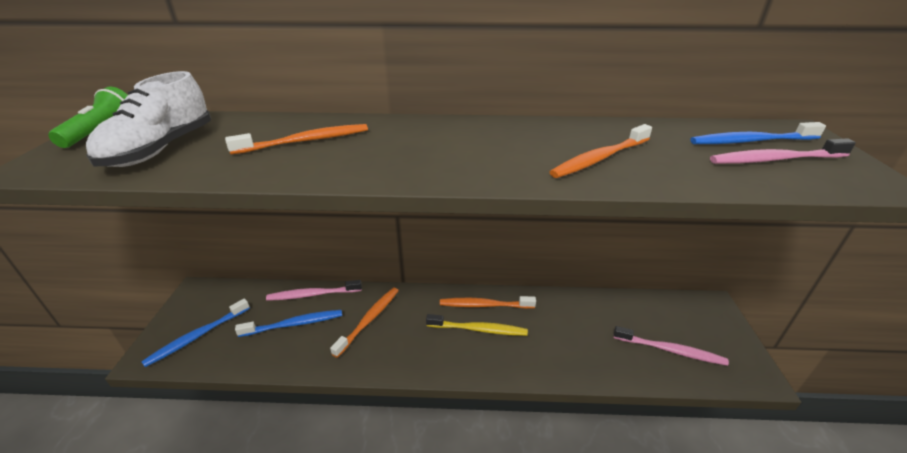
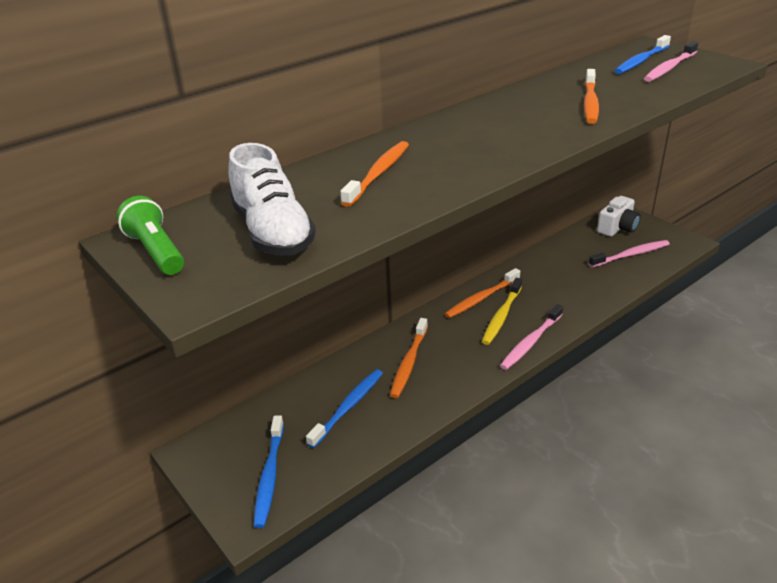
camera: 40 degrees left, 0 degrees up
pink toothbrush [266,280,362,301] -> pink toothbrush moved to [500,304,563,370]
orange toothbrush [330,288,399,358] -> orange toothbrush turned 150 degrees counterclockwise [390,318,428,398]
yellow toothbrush [426,314,528,336] -> yellow toothbrush turned 150 degrees clockwise [482,278,522,345]
none -> white camera [597,196,641,237]

